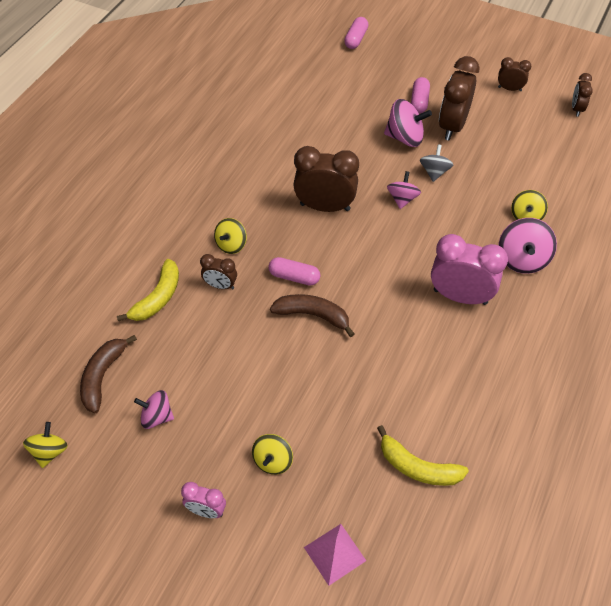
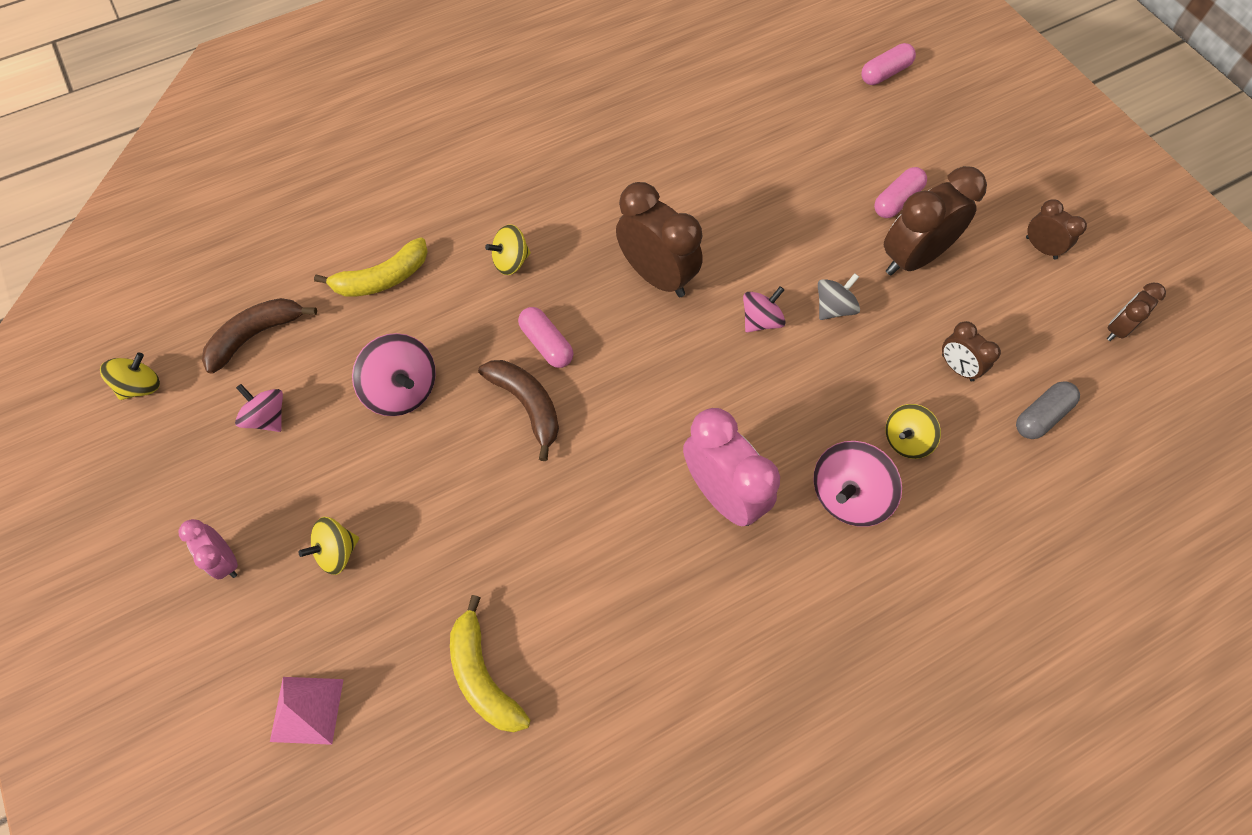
camera: 35 degrees right, 10 degrees up
brown clock [200,254,237,289] -> brown clock moved to [942,321,1001,381]
pink spinning top [384,99,432,147] -> pink spinning top moved to [352,333,436,416]
none -> grey capsule [1016,381,1080,439]

